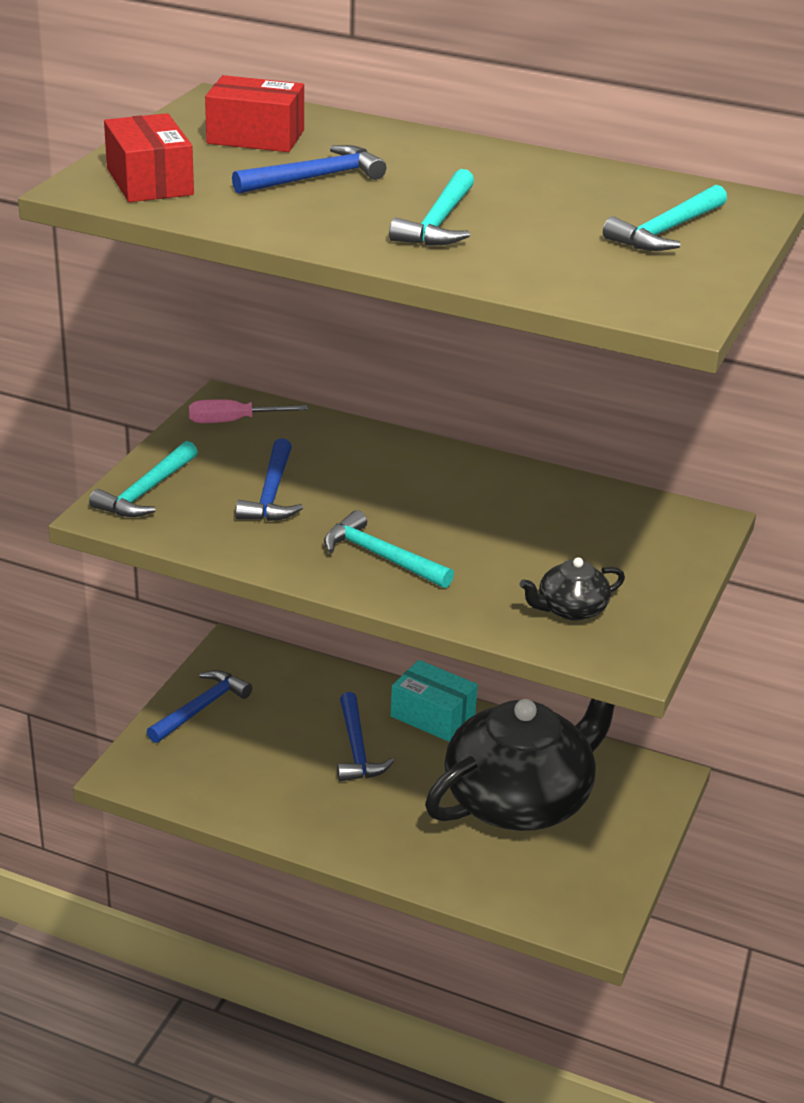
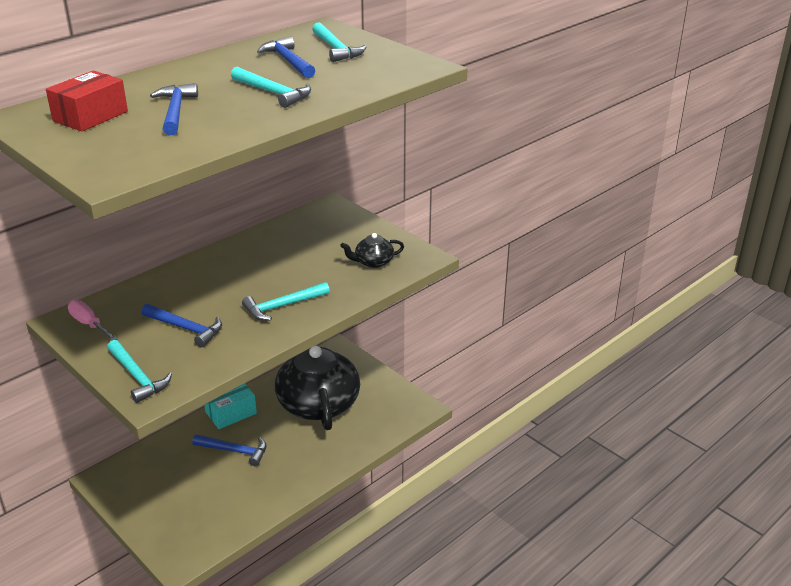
camera: 65 degrees left, 0 degrees up
red box [104,113,194,202] -> none
blue hammer [147,670,252,743] -> blue hammer moved to [257,36,315,78]
pink screwdriver [189,400,308,423] -> pink screwdriver turned 120 degrees clockwise [68,300,118,340]
black teapot [520,558,625,621] -> black teapot turned 75 degrees clockwise [341,233,404,268]

